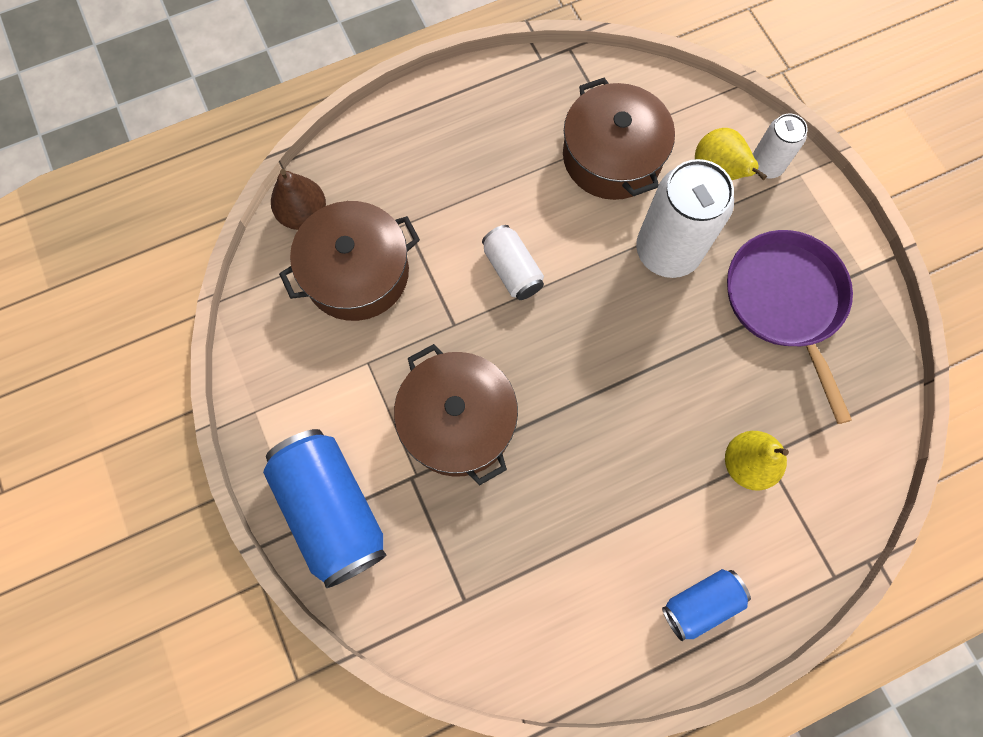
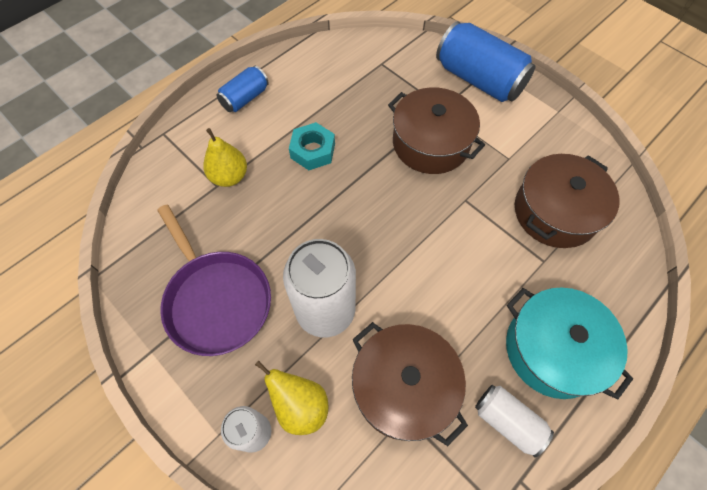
camera: 160 degrees right, 10 degrees down
brown pear [271,169,326,230] -> none
white can [482,225,544,300] -> white can moved to [475,385,554,458]
none -> turquoise nut [289,122,335,170]
none -> turquoise pot [506,287,633,399]

